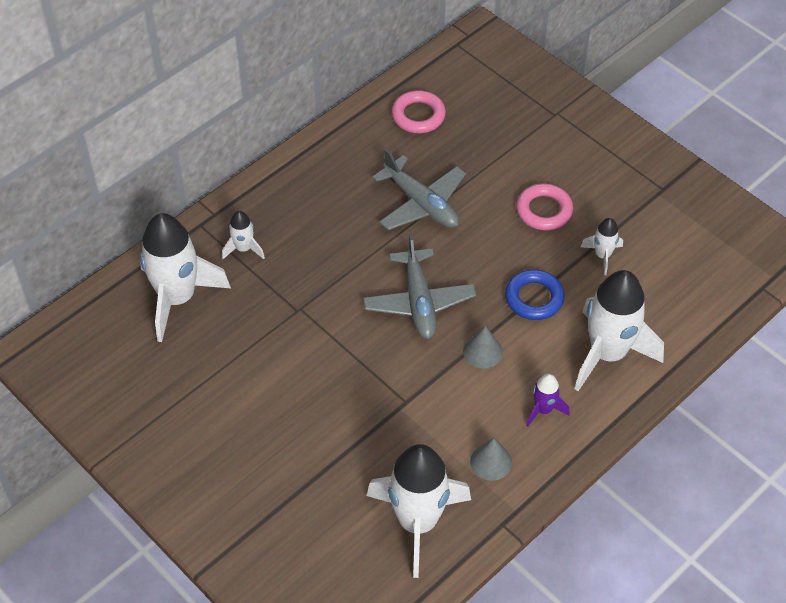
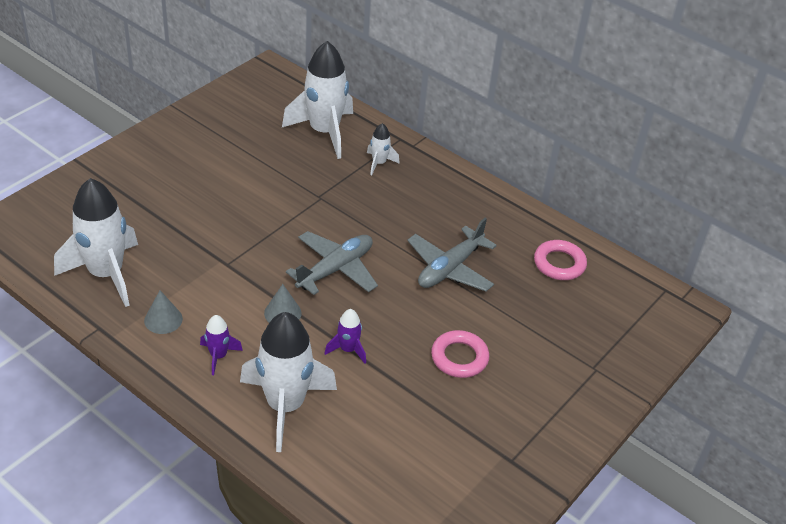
camera: 80 degrees right, 10 degrees down
grey plane [363,233,476,339] -> grey plane turned 150 degrees clockwise [286,231,378,295]
blue ring [505,269,565,320] -> purple rocket [324,309,366,364]
white rocket [581,218,623,275] -> none

